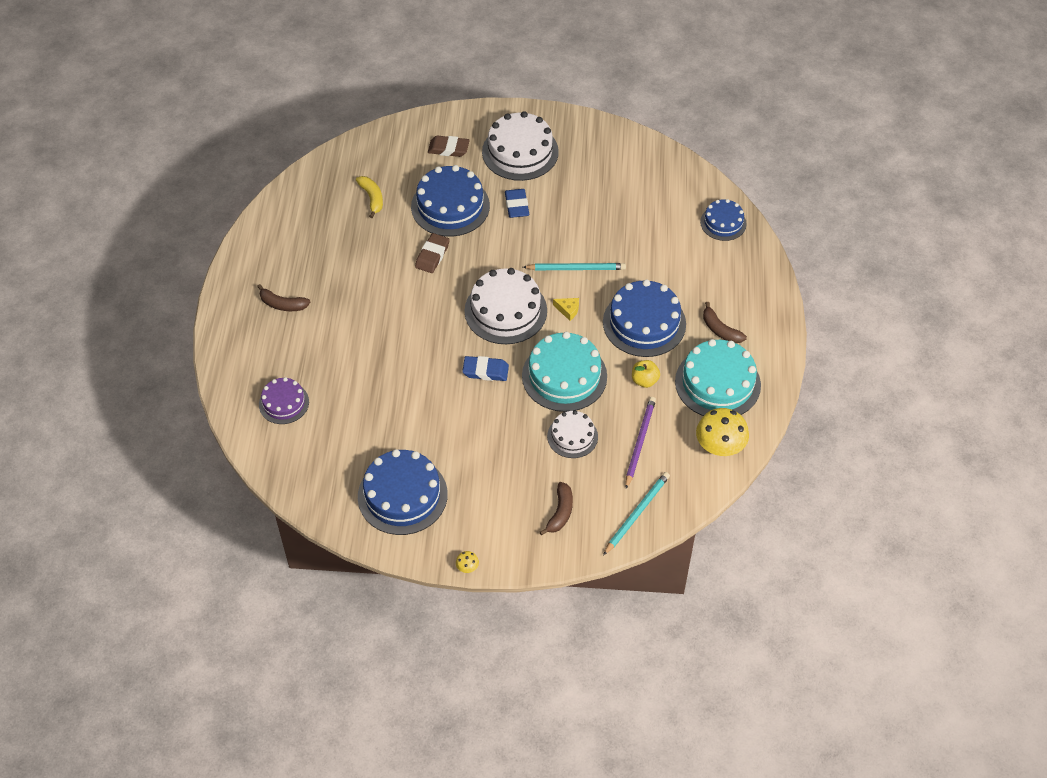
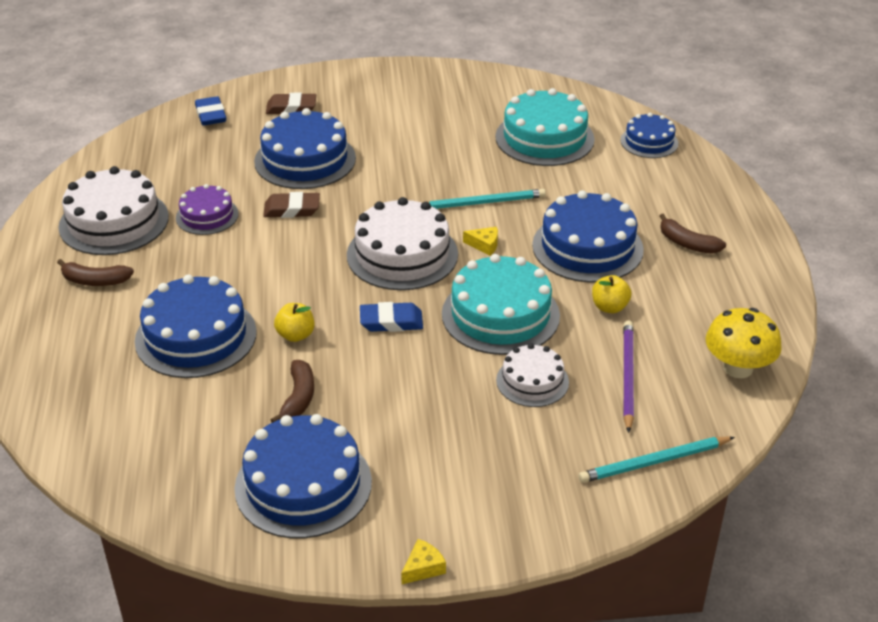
camera: 10 degrees left, 15 degrees down
purple cake [259,377,309,424] -> purple cake moved to [176,184,239,235]
yellow banana [356,176,383,218] -> none
brown eraser [415,233,450,273] -> brown eraser turned 75 degrees clockwise [263,192,320,218]
yellow mushroom [456,551,479,573] -> yellow cheese [401,539,446,584]
white cake [482,111,559,181] -> white cake moved to [58,166,169,255]
blue eraser [505,189,529,218] -> blue eraser moved to [195,96,226,126]
brown banana [540,482,573,535] -> brown banana moved to [271,360,314,423]
turquoise pencil [603,472,670,555] -> turquoise pencil turned 135 degrees counterclockwise [579,437,735,483]
turquoise cake [675,339,761,416] -> turquoise cake moved to [495,88,595,166]
none -> blue cake [135,275,257,378]
none -> yellow apple [274,303,315,342]

